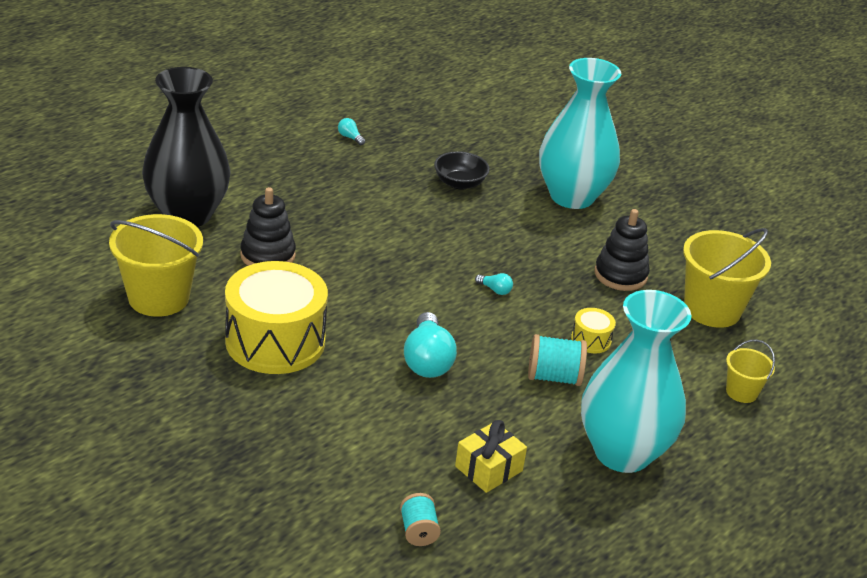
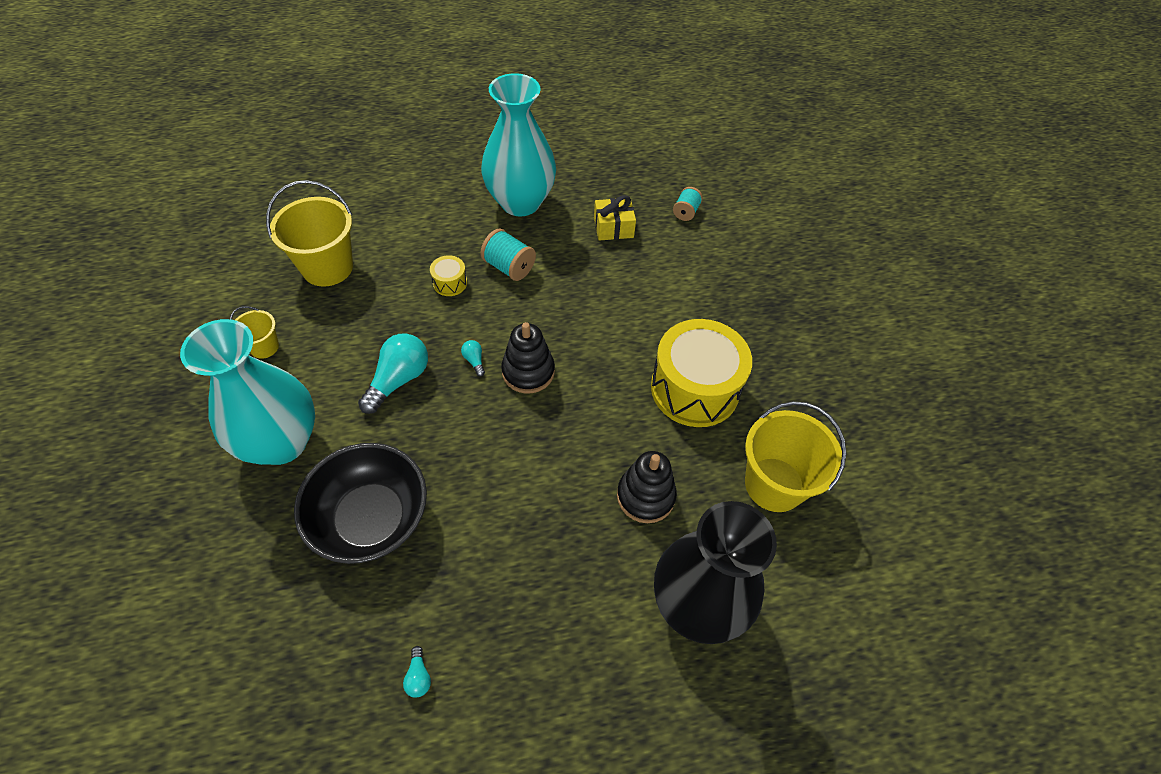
camera: 145 degrees left, 20 degrees up
turquoise light bulb [404,312,457,378] -> turquoise light bulb moved to [358,334,428,414]
black bowl [434,151,490,190] -> black bowl [294,443,427,564], size x1.84
black stacking toy [595,209,650,291] -> black stacking toy moved to [501,322,555,394]
yellow bucket [726,339,775,403] -> yellow bucket moved to [230,306,279,359]

